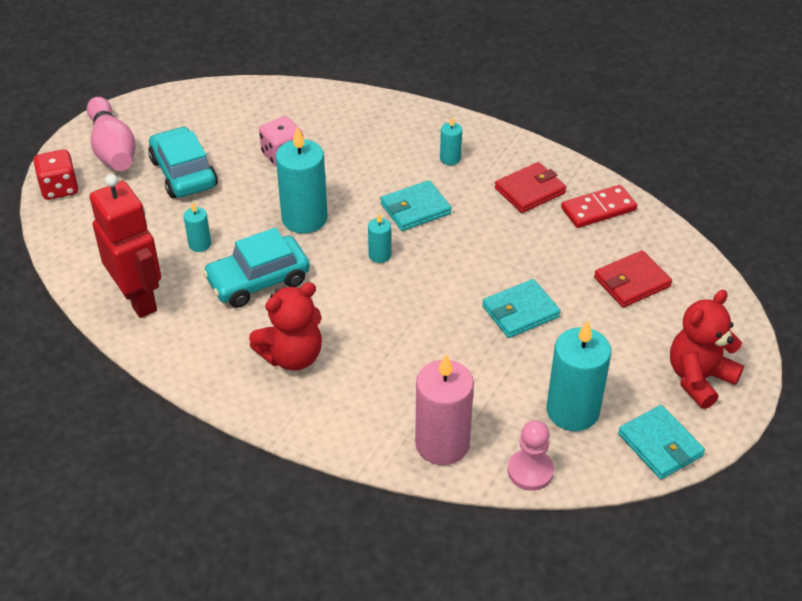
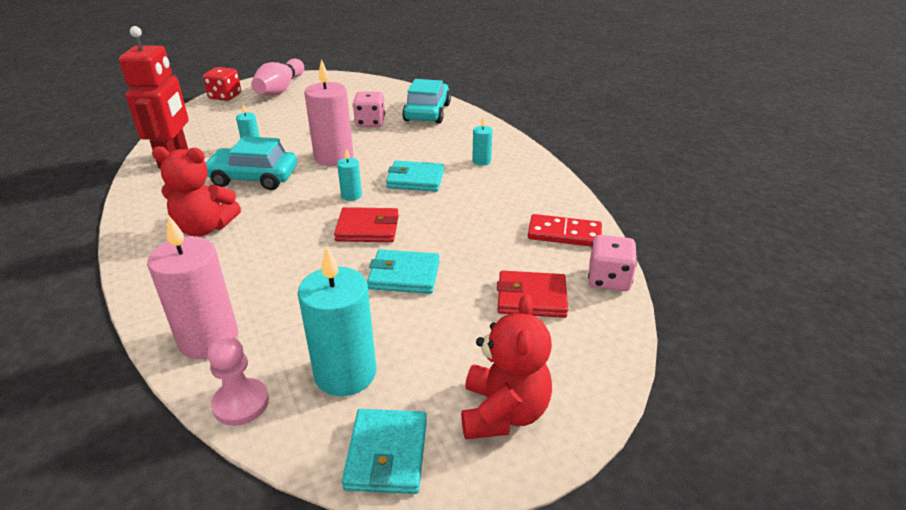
camera: 35 degrees right, 10 degrees down
turquoise car [148,126,218,198] -> turquoise car moved to [402,79,451,124]
turquoise candle [276,126,328,233] -> pink candle [304,59,353,166]
red wallet [495,162,566,213] -> red wallet moved to [334,207,399,242]
red teddy bear [670,290,744,409] -> red teddy bear turned 105 degrees clockwise [461,294,552,439]
none -> pink dice [588,235,637,291]

